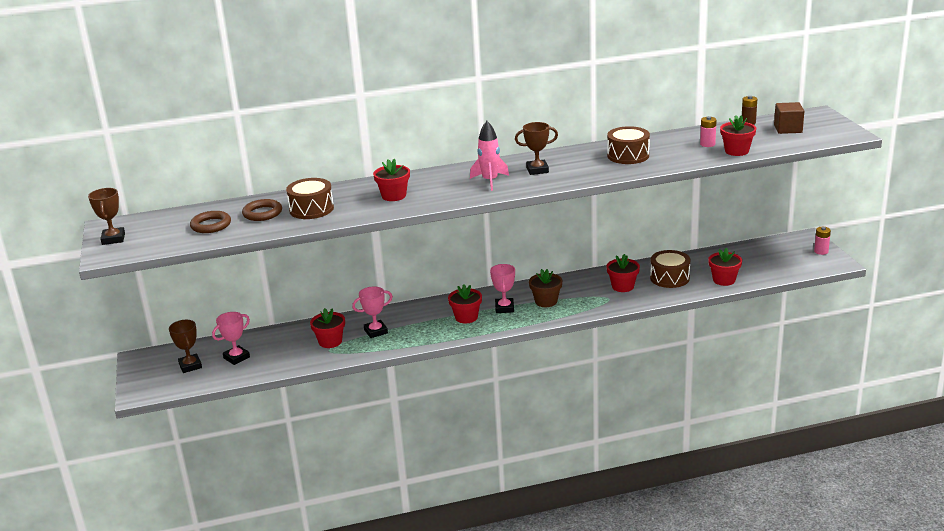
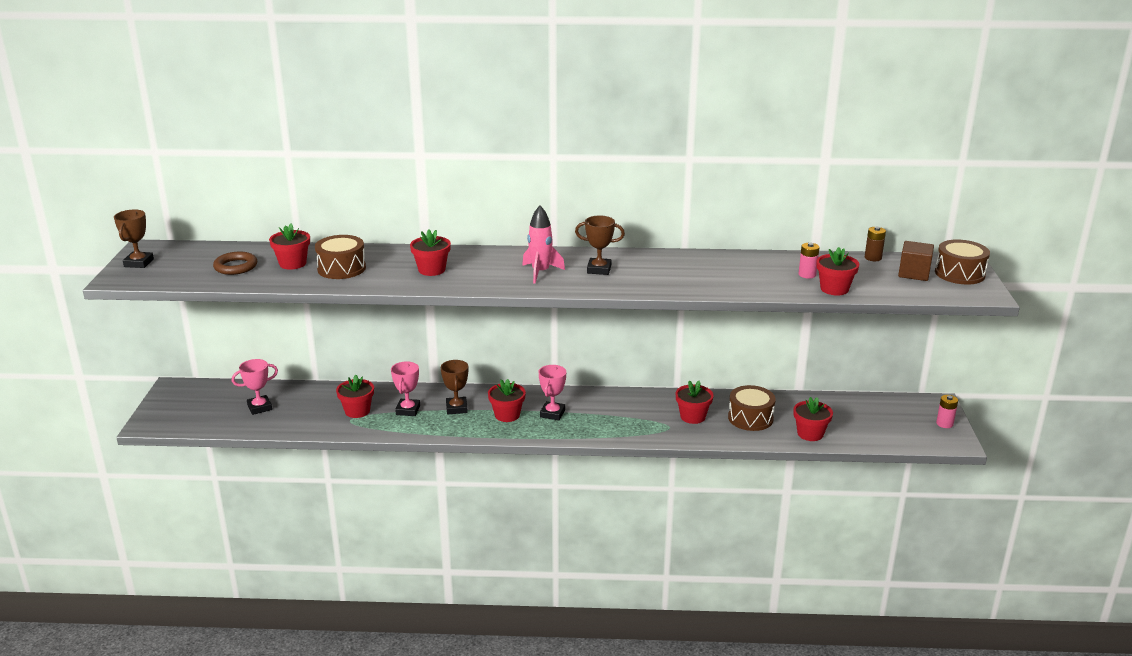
camera: 15 degrees right, 0 degrees up
brown trophy [169,320,202,373] -> brown trophy moved to [441,360,468,414]
brown ring [242,199,282,221] -> red flower pot [269,223,310,270]
pink trophy [352,286,393,338] -> pink trophy turned 75 degrees counterclockwise [391,362,420,416]
brown flower pot [529,269,563,307] -> none
brown drum [607,126,650,164] -> brown drum moved to [935,239,990,285]

